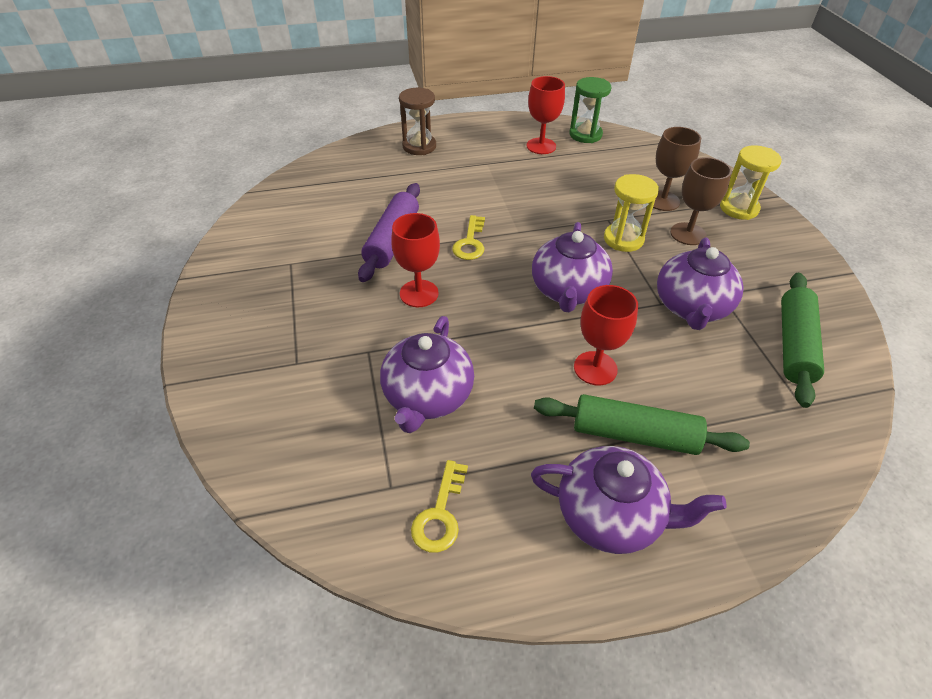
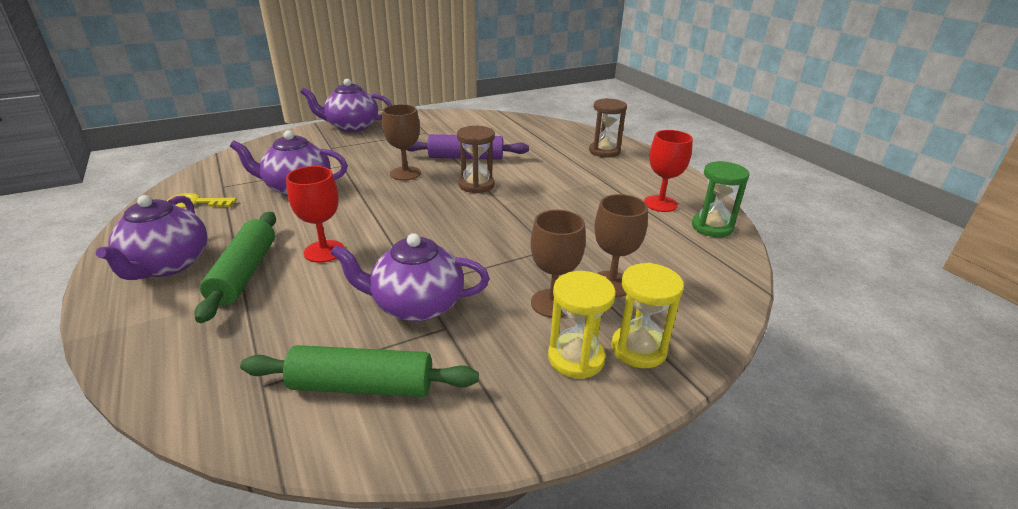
camera: 75 degrees right, 15 degrees down
red goblet [391,213,440,307] -> brown goblet [382,104,421,181]
yellow key [452,215,485,260] -> brown hourglass [457,126,495,194]
purple teapot [532,222,613,312] -> purple teapot moved to [300,79,392,132]
yellow hourglass [604,174,659,252] -> yellow hourglass moved to [548,271,616,379]

